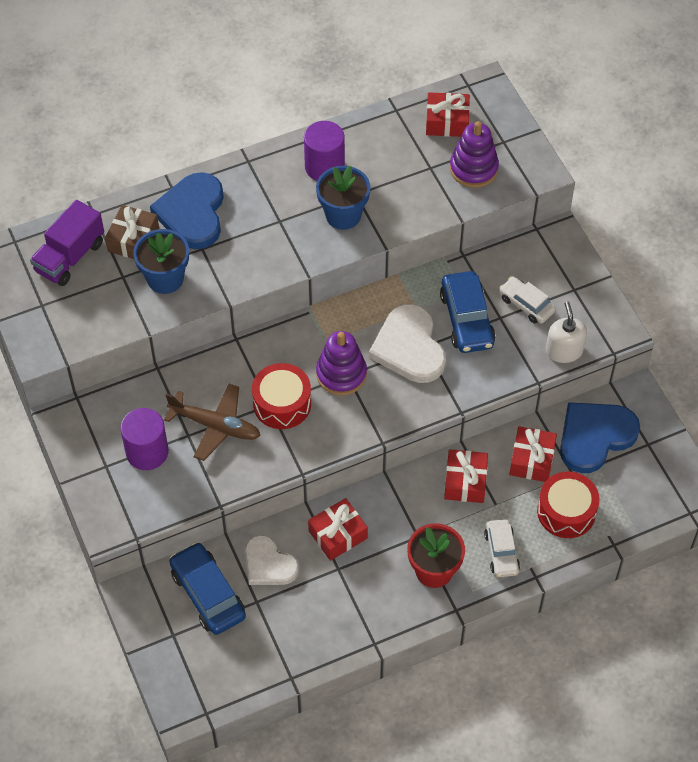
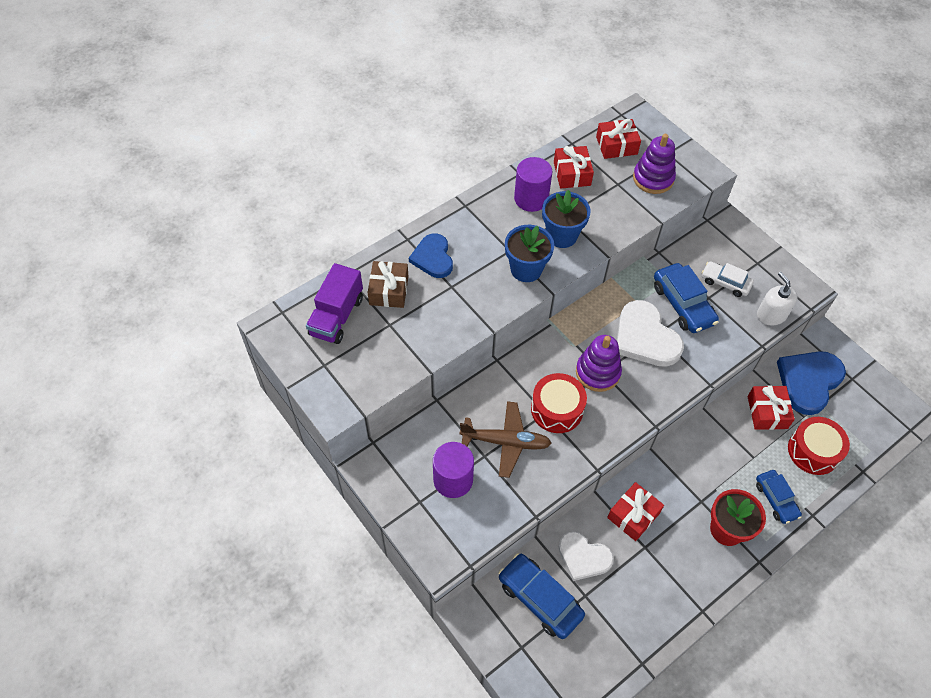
camera: 15 degrees left, 0 degrees up
blue flower pot [133,229,189,294] -> blue flower pot moved to [505,225,554,282]
blue heart [150,172,224,249] -> blue heart [409,234,453,278], size x0.66
red gift [444,449,488,503] -> red gift moved to [554,146,594,189]
white car [484,519,520,577] -> blue car [756,470,802,524]

